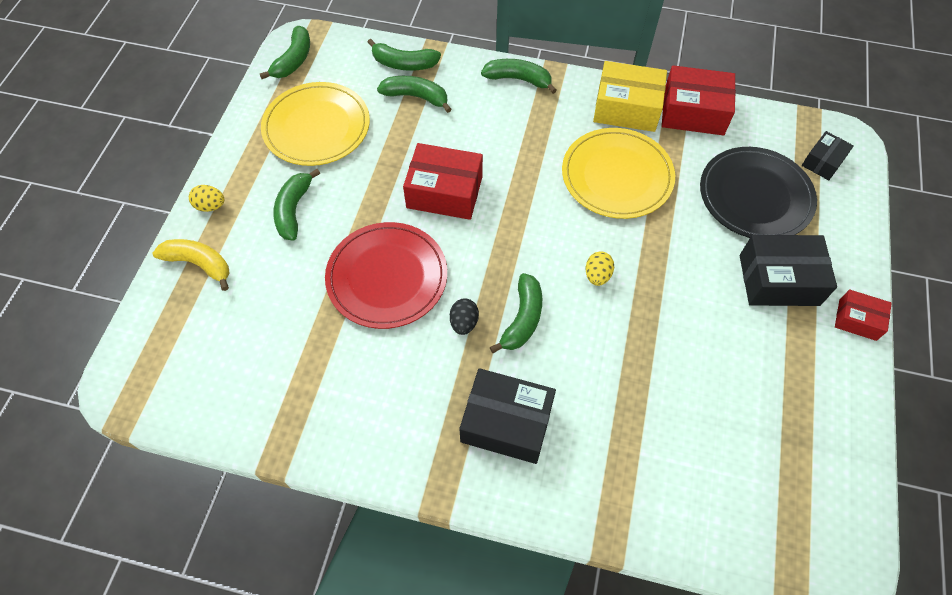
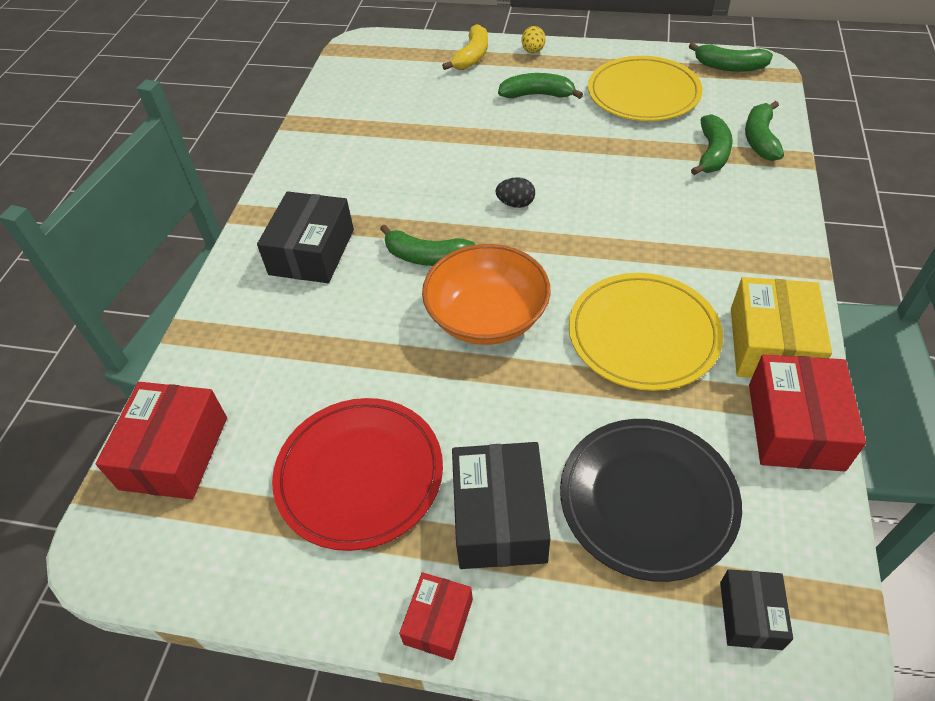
camera: 90 degrees right, 10 degrees down
red plate [325,222,447,329] -> red plate moved to [272,398,443,551]
red box [403,143,483,220] -> red box moved to [96,382,227,500]
black egg [450,298,479,335] -> black egg moved to [496,177,535,208]
green banana [481,59,557,94] -> none
yellow egg [586,251,614,286] -> orange bowl [422,244,551,345]
black box [802,131,854,180] -> black box turned 60 degrees clockwise [720,569,793,650]

